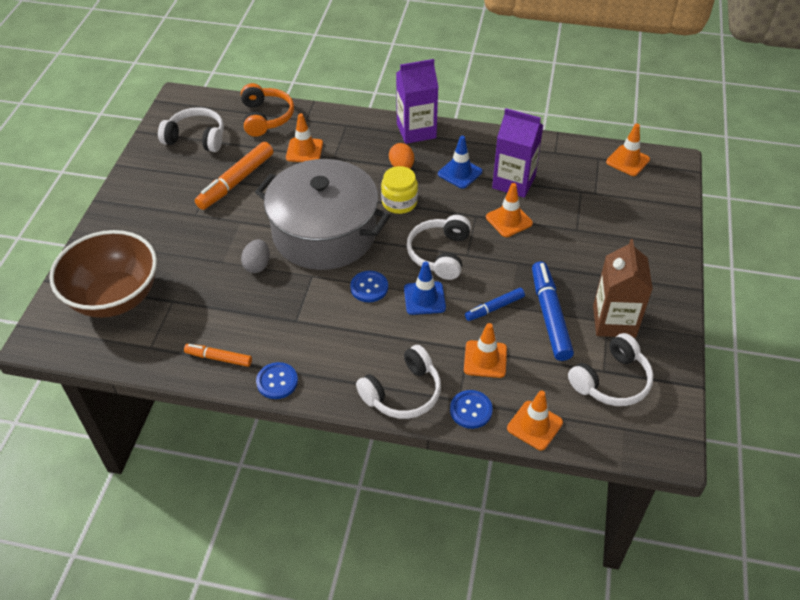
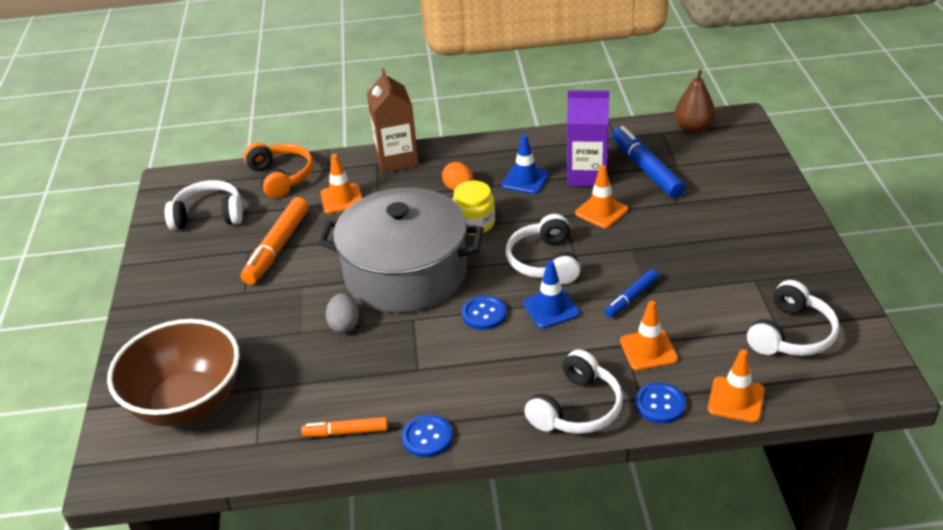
camera: 15 degrees left, 10 degrees down
purple carton [396,59,439,144] -> none
blue marker [532,261,574,361] -> blue marker moved to [612,126,685,198]
brown carton [593,239,653,338] -> brown carton moved to [367,68,419,173]
orange traffic cone [606,123,650,176] -> brown pear [674,69,716,134]

